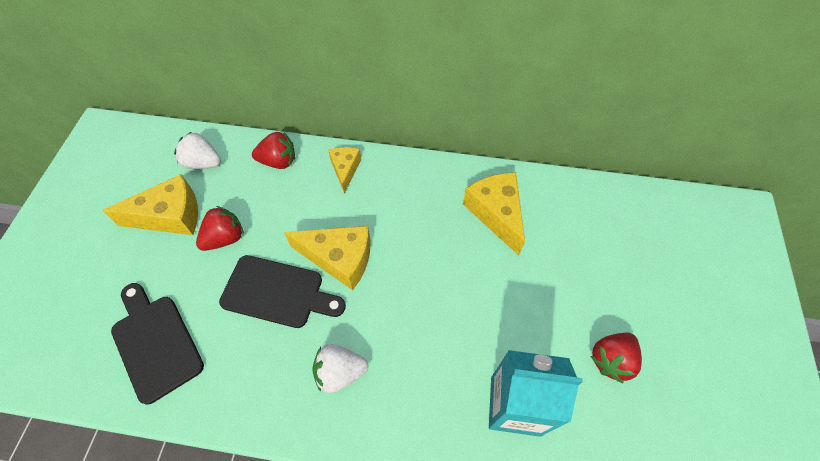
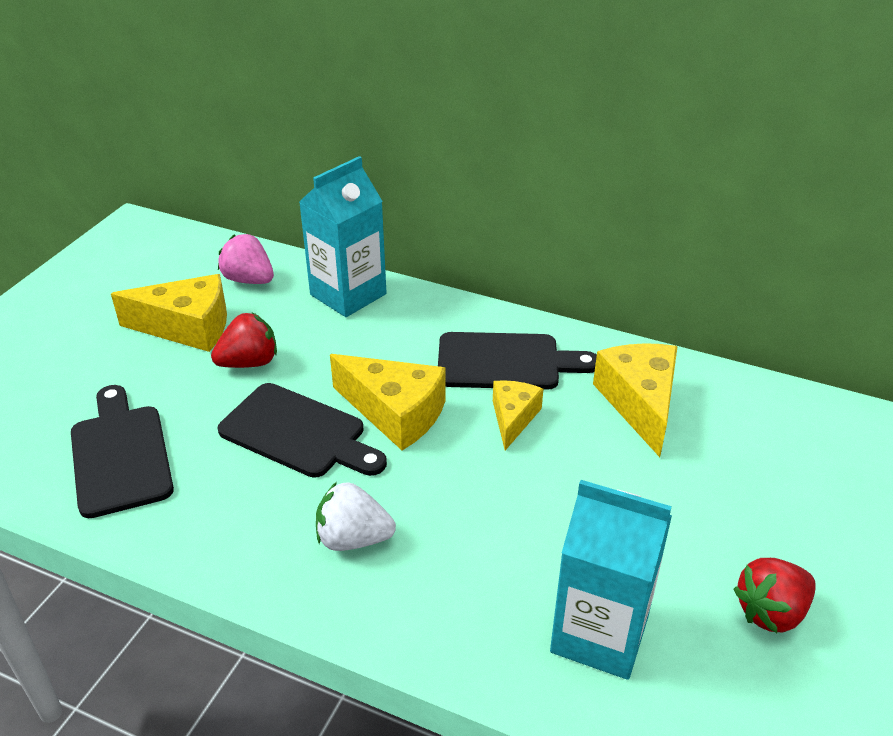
camera: 15 degrees right, 20 degrees down
white strawberry [174,131,221,169] -> pink strawberry [218,234,274,284]
red strawberry [252,132,295,169] -> turquoise carton [299,156,387,317]
yellow cheese [328,147,361,194] -> yellow cheese moved to [493,380,543,450]
none -> black cutting board [438,332,597,390]

